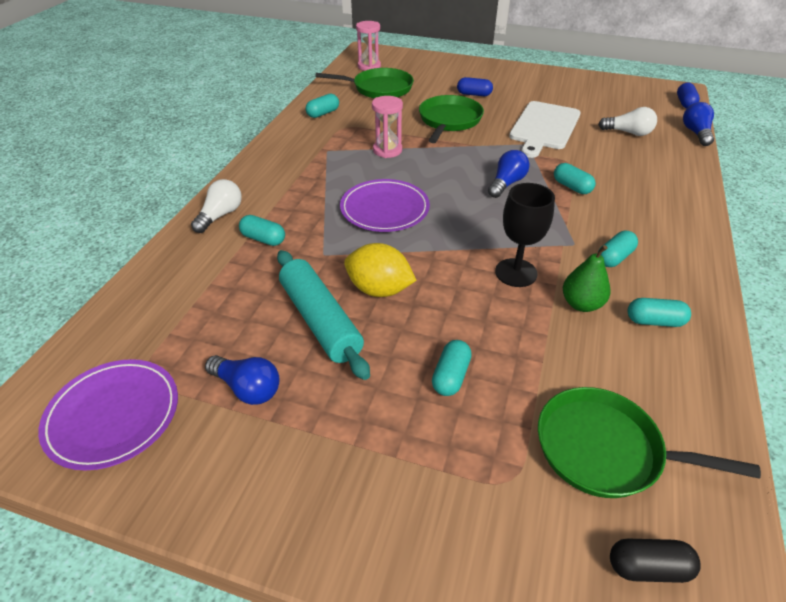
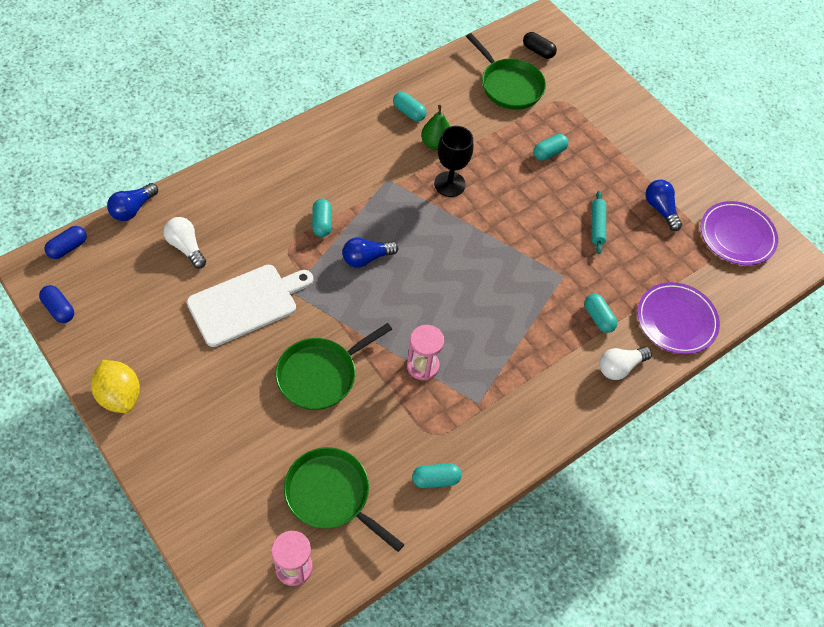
camera: 150 degrees left, 15 degrees up
turquoise rolling pin [277,250,370,380] -> turquoise rolling pin [592,191,606,254], size x0.55
purple plate [340,179,430,232] -> purple plate moved to [637,282,720,354]
yellow lemon [344,243,417,297] -> yellow lemon moved to [91,360,140,413]
blue capsule [457,77,493,96] -> blue capsule moved to [39,285,74,323]
turquoise capsule [598,231,638,267] -> none

